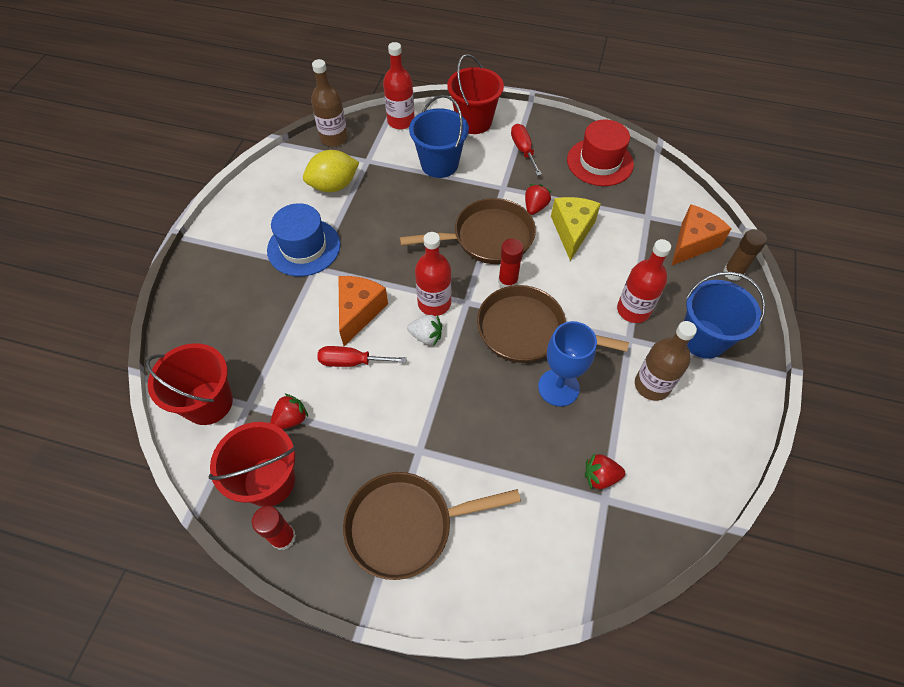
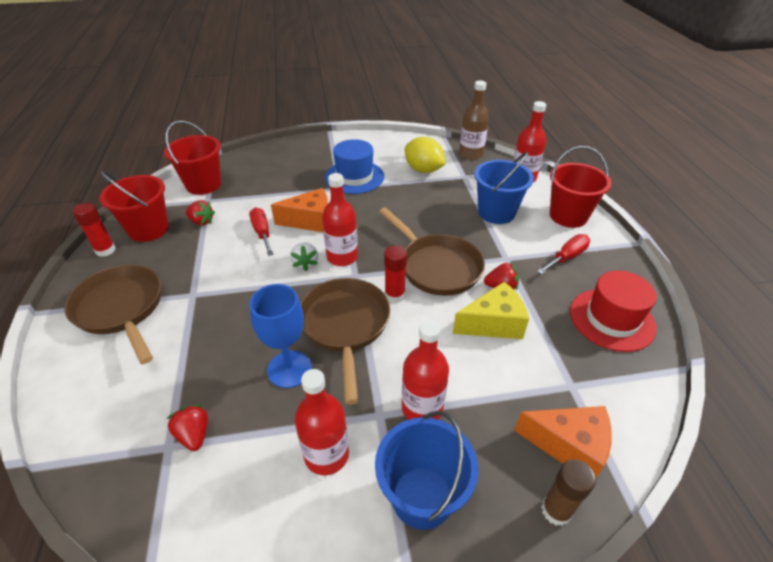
camera: 65 degrees right, 15 degrees down
brown bottle [635,321,697,401] -> red bottle [295,369,349,475]

